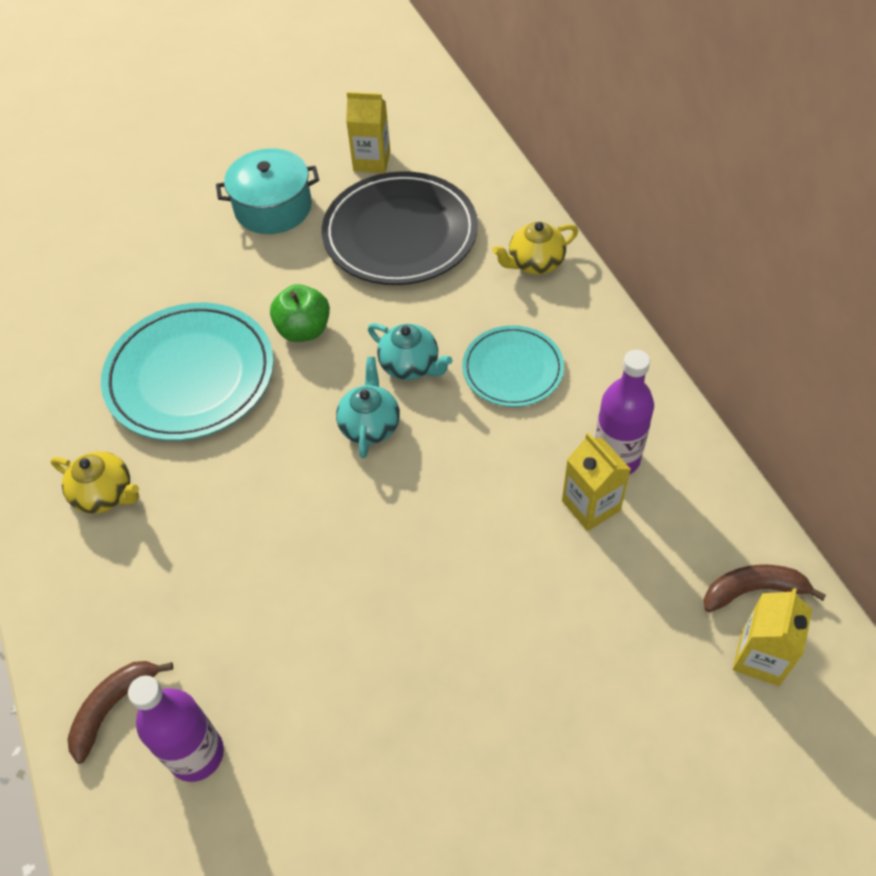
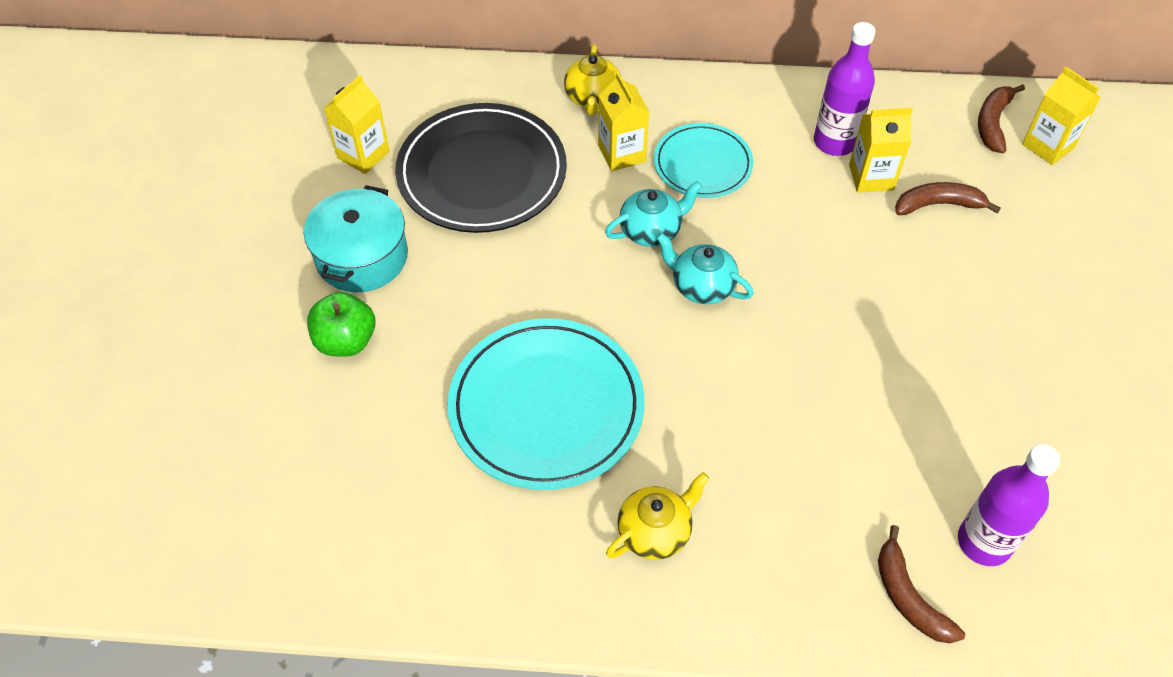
camera: 65 degrees left, 0 degrees up
green apple [270,284,330,342] -> green apple moved to [307,292,375,357]
none -> yellow carton [598,72,649,171]
none -> brown banana [895,182,1001,215]

